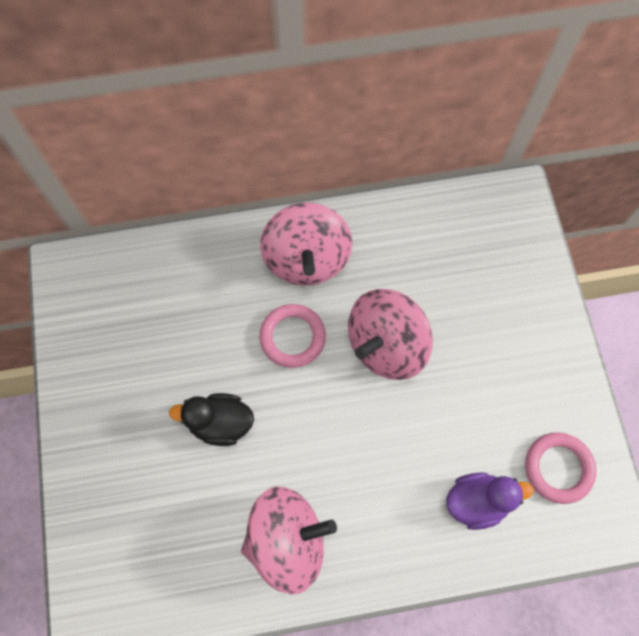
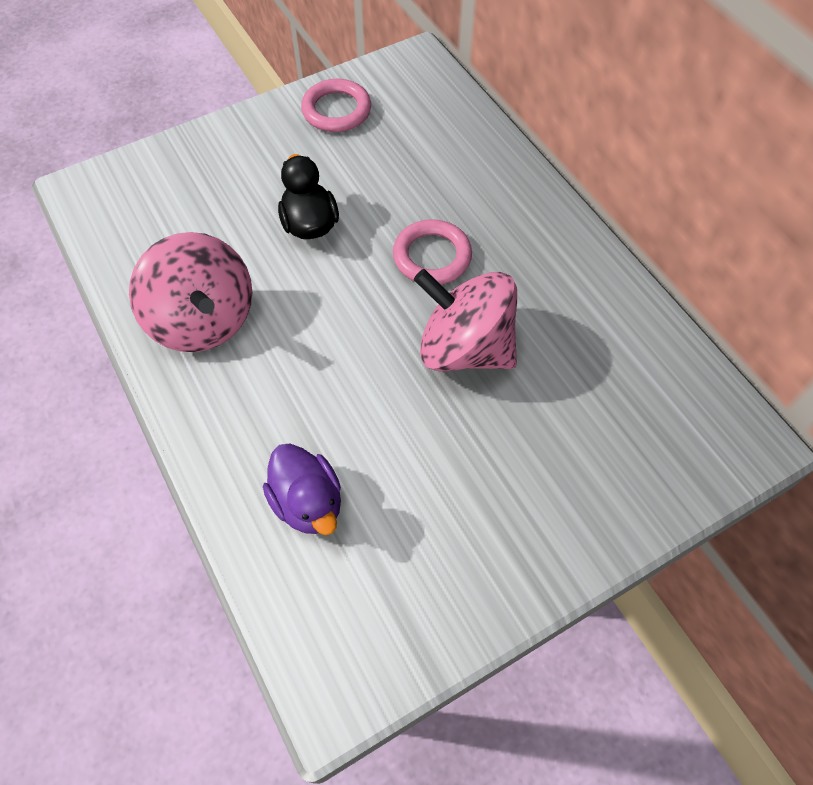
camera: 70 degrees right, 10 degrees down
pink spinning top [260,202,352,286] -> none
pink ring [525,432,596,504] -> pink ring moved to [301,79,371,132]

